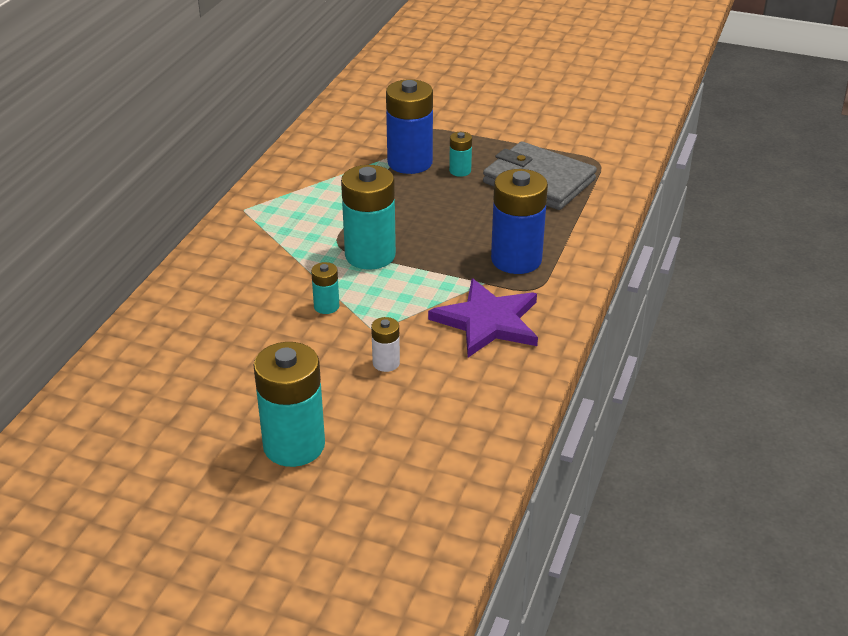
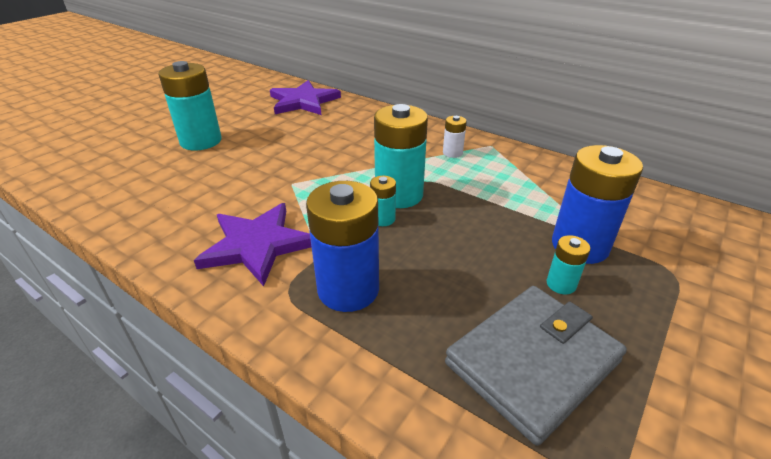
camera: 105 degrees right, 0 degrees up
turquoise battery [311,262,339,314] -> turquoise battery moved to [370,176,396,226]
white battery [371,317,400,372] -> white battery moved to [443,116,467,158]
none -> purple star [270,80,341,115]

